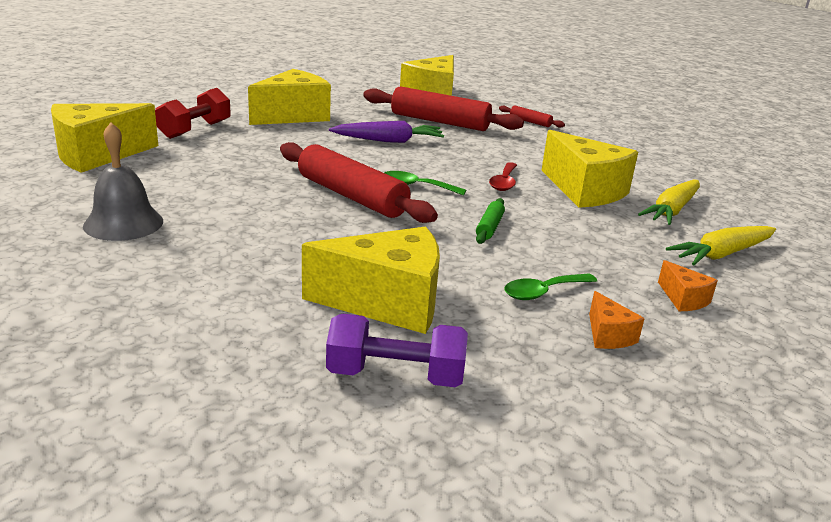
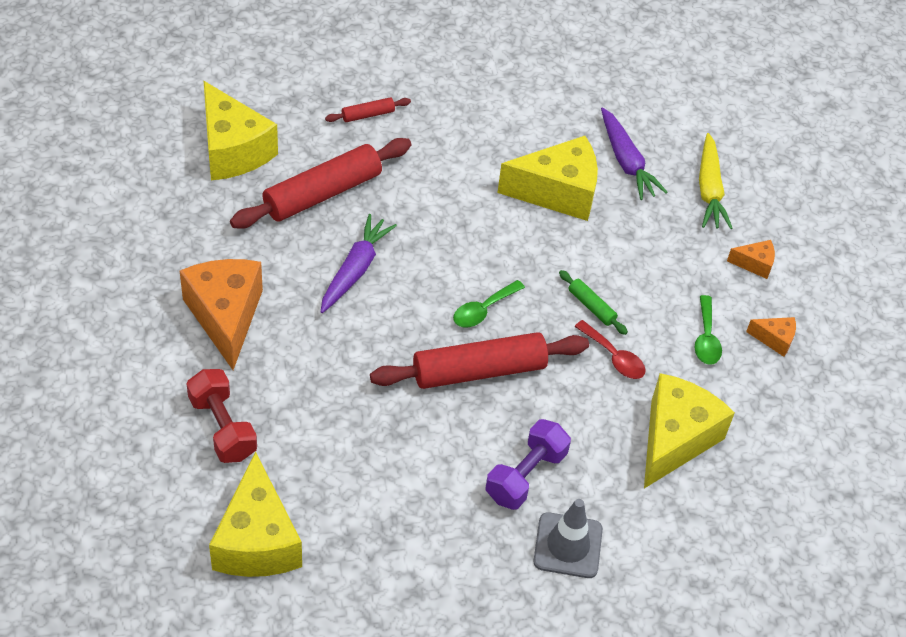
camera: 60 degrees left, 25 degrees up
grey bell [83,122,163,241] -> none
yellow cheese [248,69,331,125] -> orange cheese [180,259,263,370]
purple dumbbell [326,314,468,387] -> purple dumbbell moved to [485,419,571,510]
red spoon [489,162,517,191] -> red spoon moved to [575,320,646,379]
yellow carrot [638,179,700,225] -> purple carrot [601,107,667,200]
none -> grey traffic cone [534,499,603,578]

